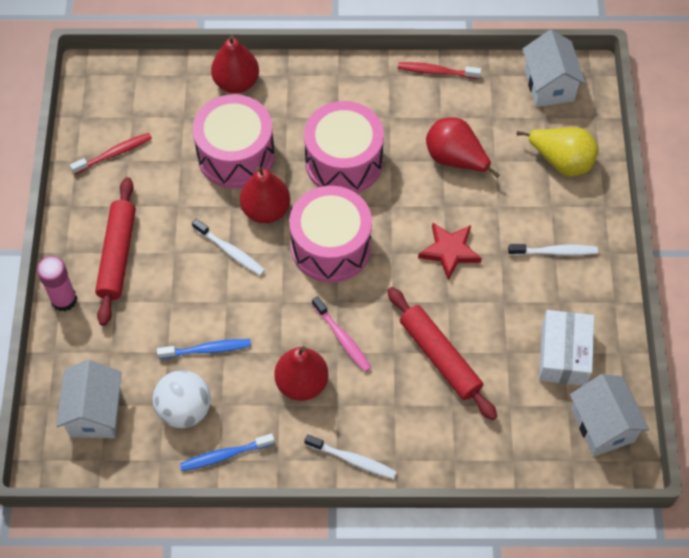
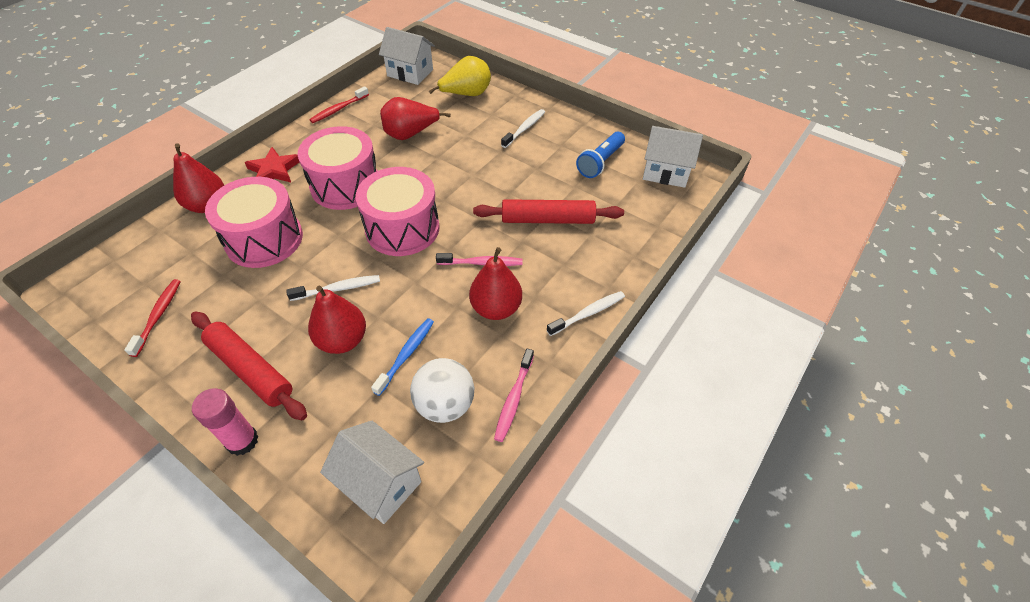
camera: 55 degrees left, 10 degrees down
blue toothbrush [180,434,275,471] -> pink toothbrush [494,348,534,442]
red pear [240,166,290,223] -> red pear moved to [308,286,366,354]
red star [418,222,482,280] -> red star moved to [245,147,300,182]
white box [539,310,594,386] -> blue flashlight [576,132,625,178]

